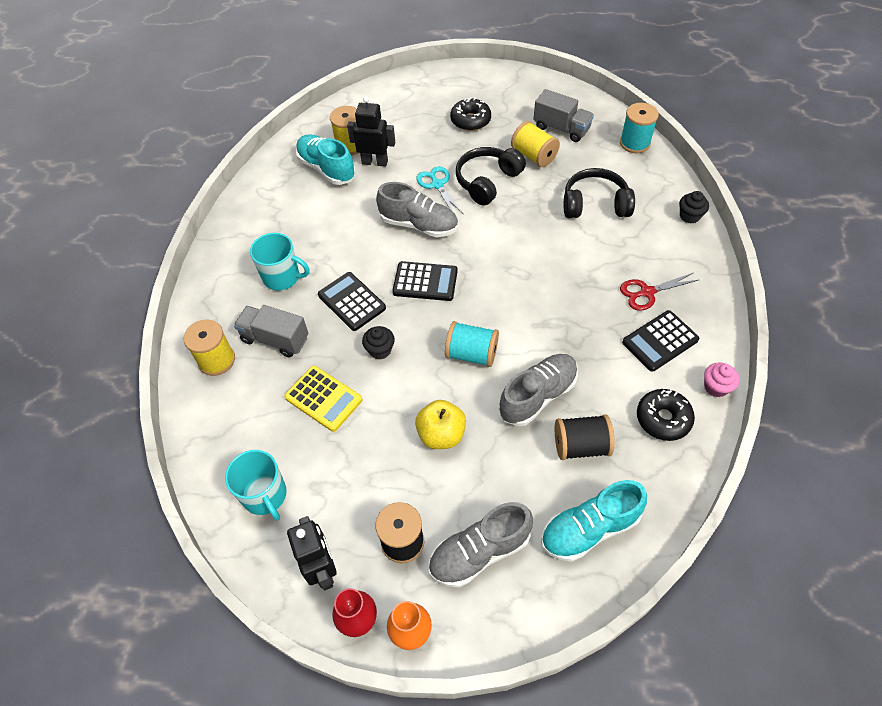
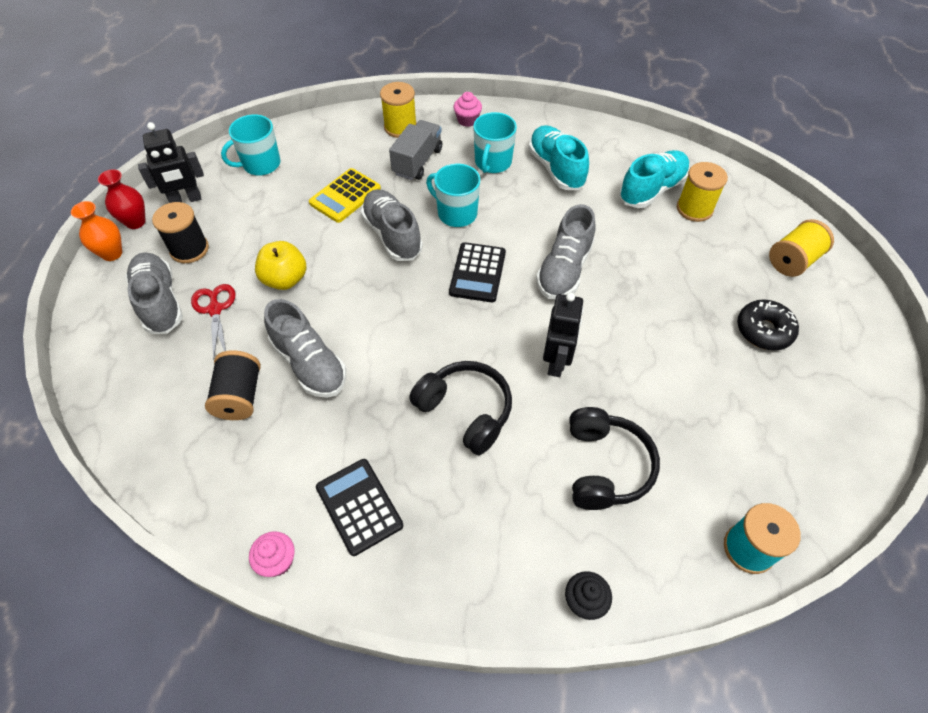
camera: 90 degrees right, 0 degrees up
black calculator [318,272,386,331] -> turquoise mug [426,164,480,227]
black robot [347,96,395,167] -> black robot moved to [543,293,584,377]
black cupcake [362,326,395,360] -> grey shoe [361,189,423,261]
turquoise scissors [416,166,463,214] -> none
turquoise spool [445,321,499,367] -> none
black headphones [456,147,526,206] -> black headphones moved to [409,361,512,455]
yellow spool [511,121,560,167] -> yellow spool moved to [769,219,834,277]
grey truck [534,89,594,142] -> none
turquoise shoe [541,480,647,562] -> turquoise shoe moved to [528,125,589,190]
red scissors [620,273,698,311] -> red scissors moved to [191,284,236,360]
black donut [637,389,695,441] -> none
none -> pink cupcake [453,92,482,127]

